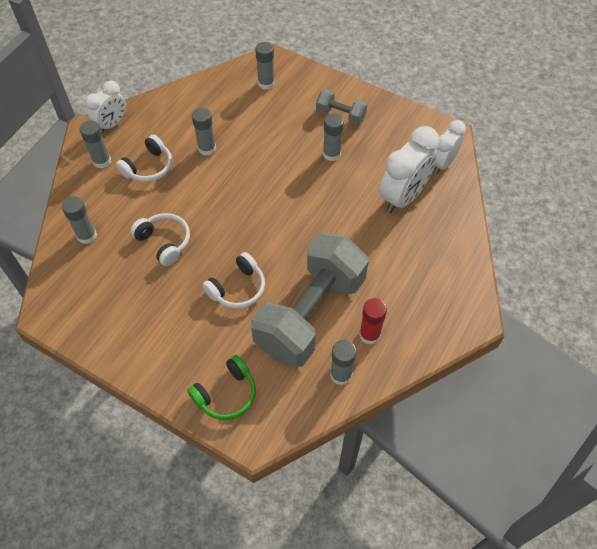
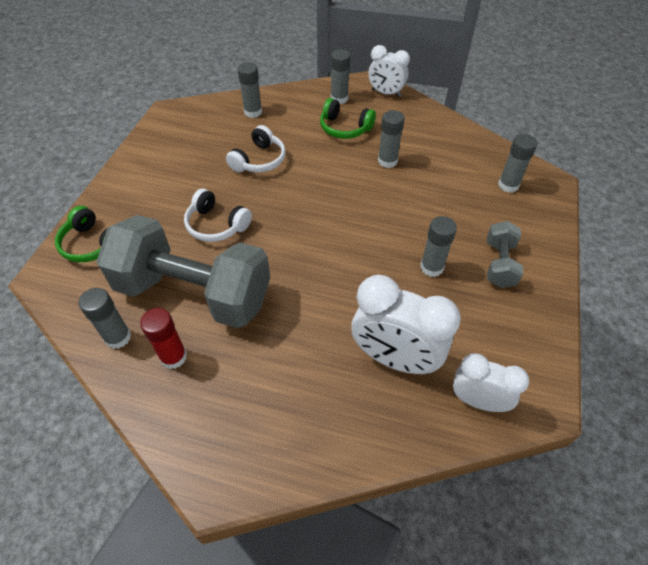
camera: 75 degrees right, 5 degrees down
white headphones [116,135,172,182] -> green headphones [320,98,376,139]

